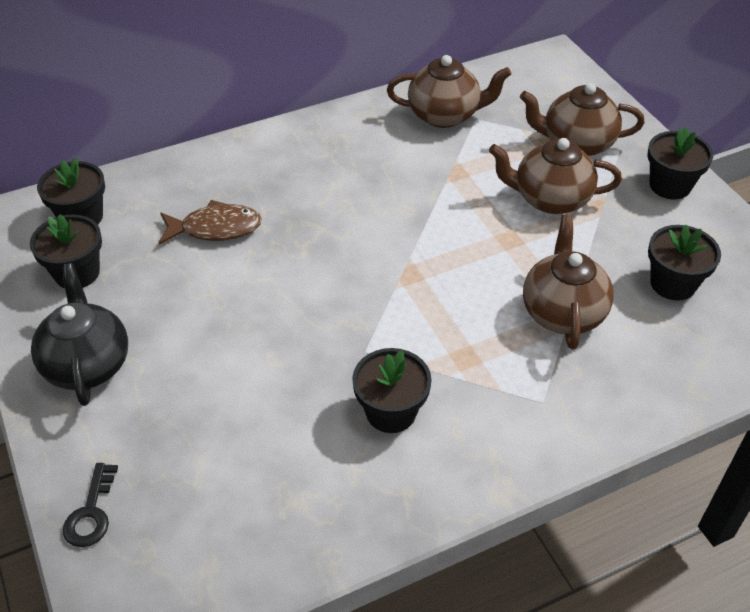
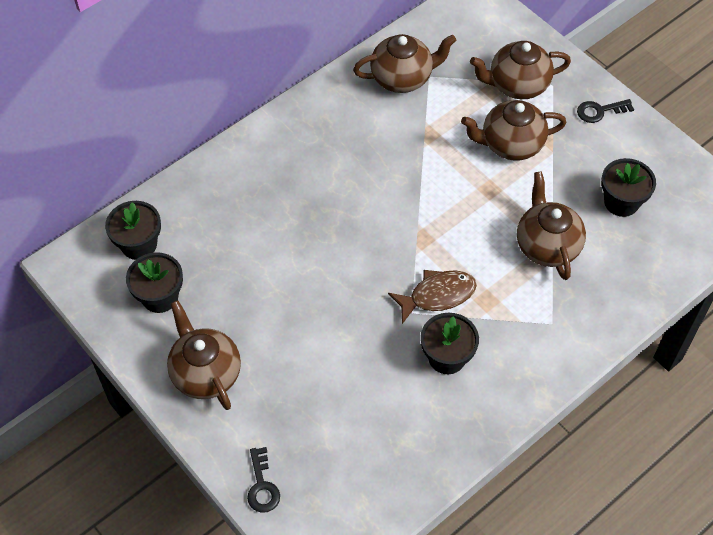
camera: 15 degrees left, 10 degrees up
black teapot [31,263,128,406] -> brown teapot [167,300,241,410]
brown fish [159,200,262,245] -> brown fish moved to [388,270,477,324]
black flower pot [647,127,713,199] -> black key [577,99,634,123]

